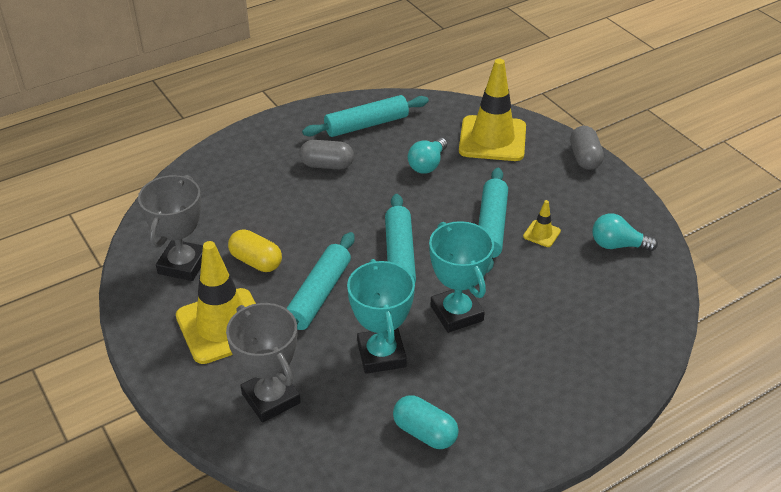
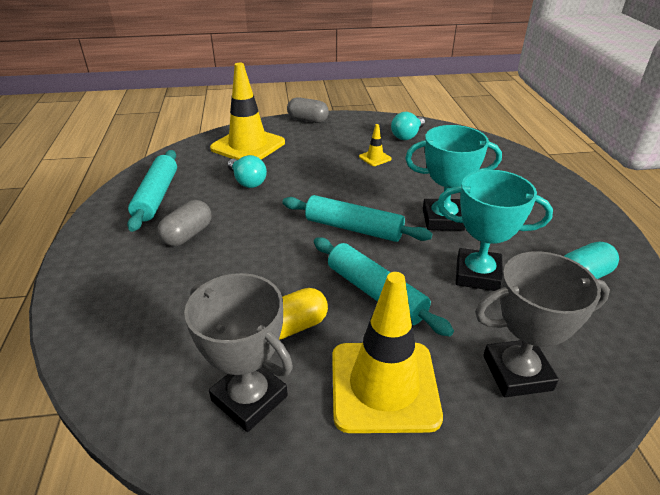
camera: 65 degrees left, 5 degrees down
turquoise rolling pin [478,168,508,273] -> none

